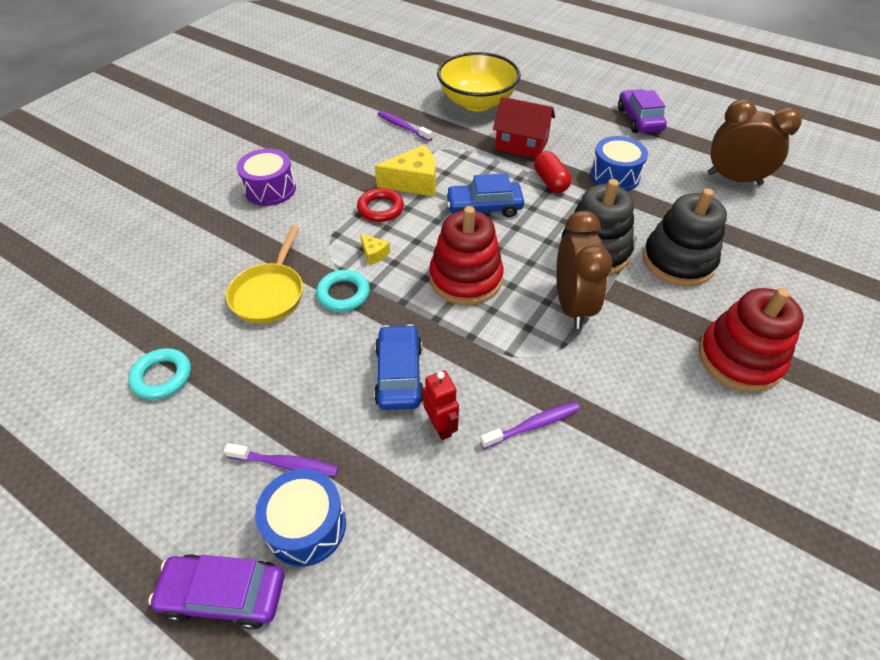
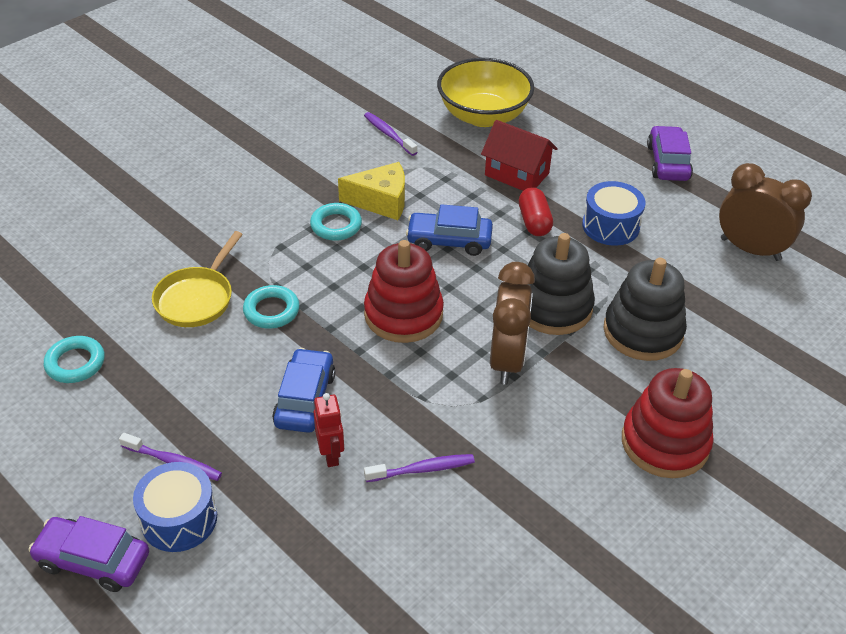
camera: 10 degrees right, 5 degrees down
purple drum [237,149,296,206] -> none
red ring [357,188,404,222] -> turquoise ring [310,203,362,241]
yellow cheese [360,234,390,265] -> none

